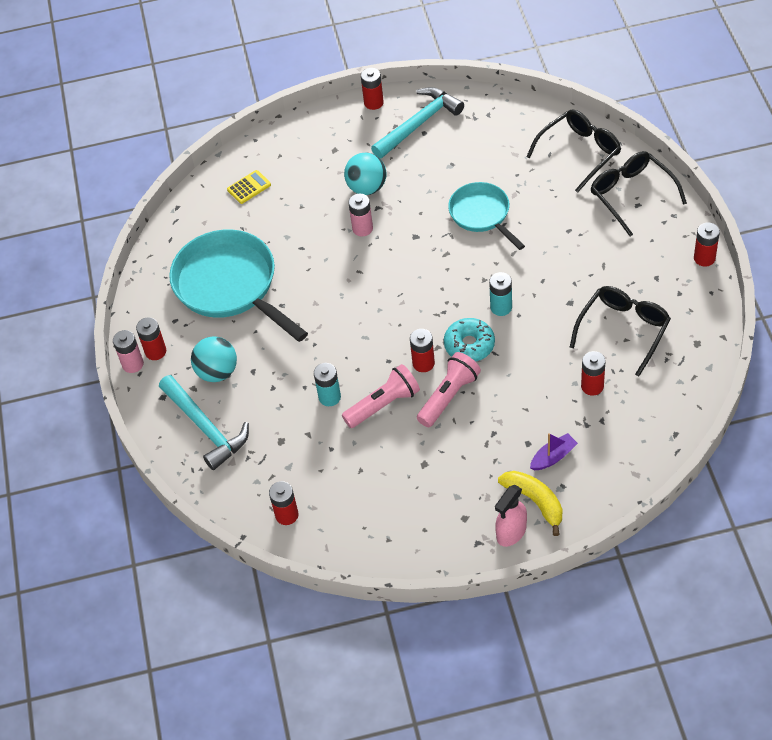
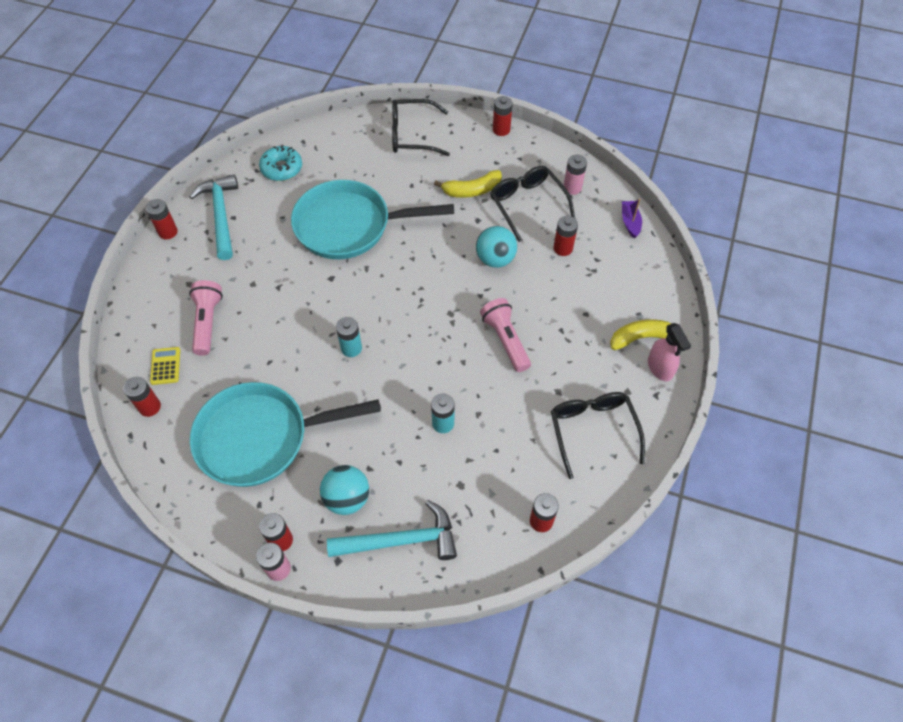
camera: 65 degrees left, 5 degrees up
pink flashlight [342,364,420,428] -> pink flashlight moved to [189,280,223,356]
turquoise ball [344,152,386,195] -> turquoise ball moved to [476,226,517,268]
pink battery [348,194,373,236] -> pink battery moved to [564,154,587,195]
red battery [410,329,435,372] -> red battery moved to [123,377,161,417]
turquoise donut [444,318,495,362] -> turquoise donut moved to [259,145,302,181]
turquoise pan [448,182,525,250] -> turquoise pan [291,180,454,259], size x1.70
turquoise battery [489,272,512,316] -> turquoise battery moved to [336,317,362,357]
black glasses [526,109,621,193] -> black glasses moved to [551,392,645,479]
purple boat [530,433,578,470] -> purple boat moved to [622,198,642,238]
none -> yellow banana [434,170,502,198]

